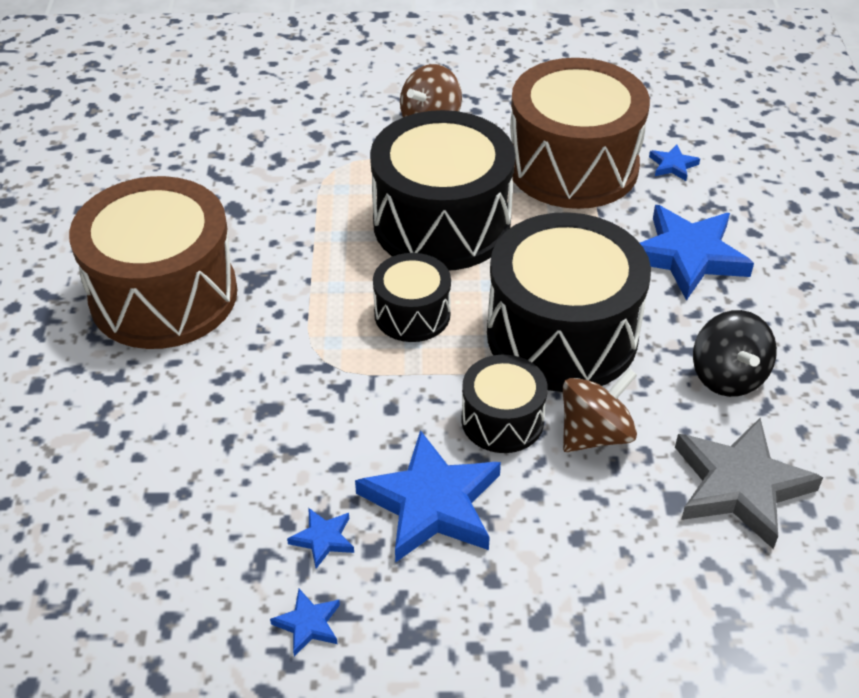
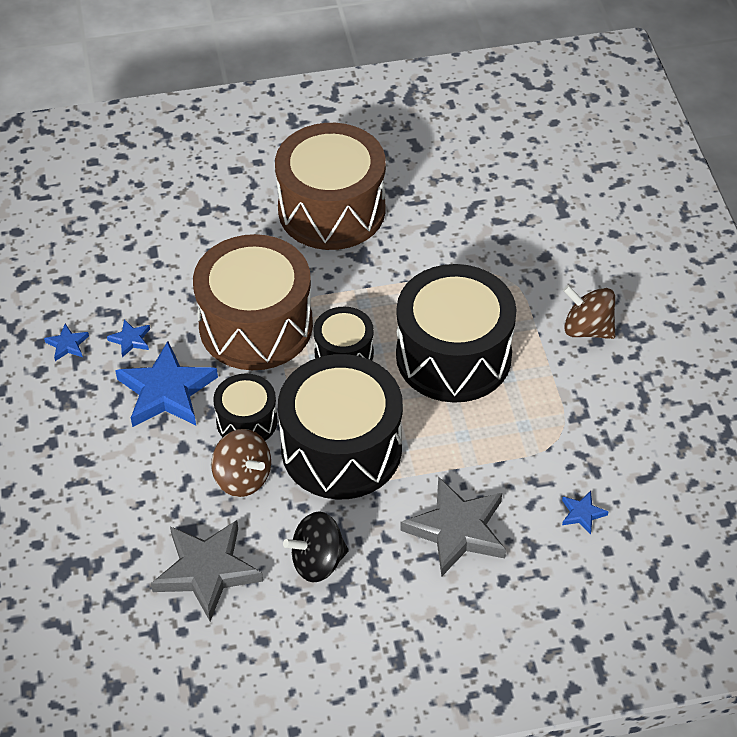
camera: 80 degrees right, 5 degrees up
brown drum [510,58,650,209] -> brown drum moved to [193,234,313,370]
blue star [640,205,754,301] -> grey star [400,476,506,577]

